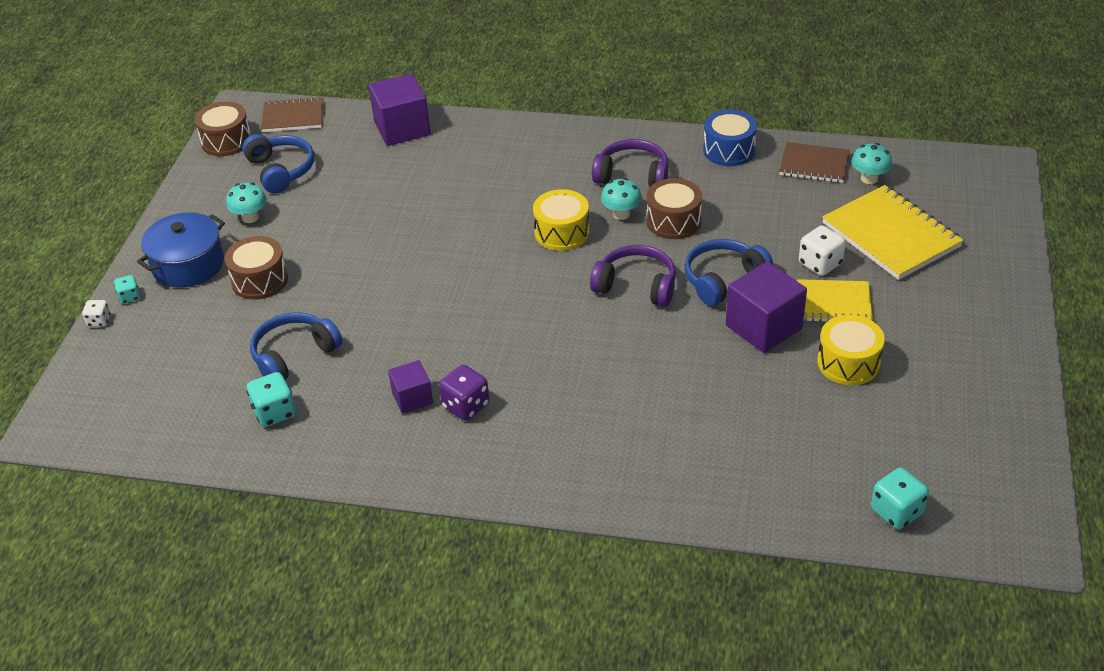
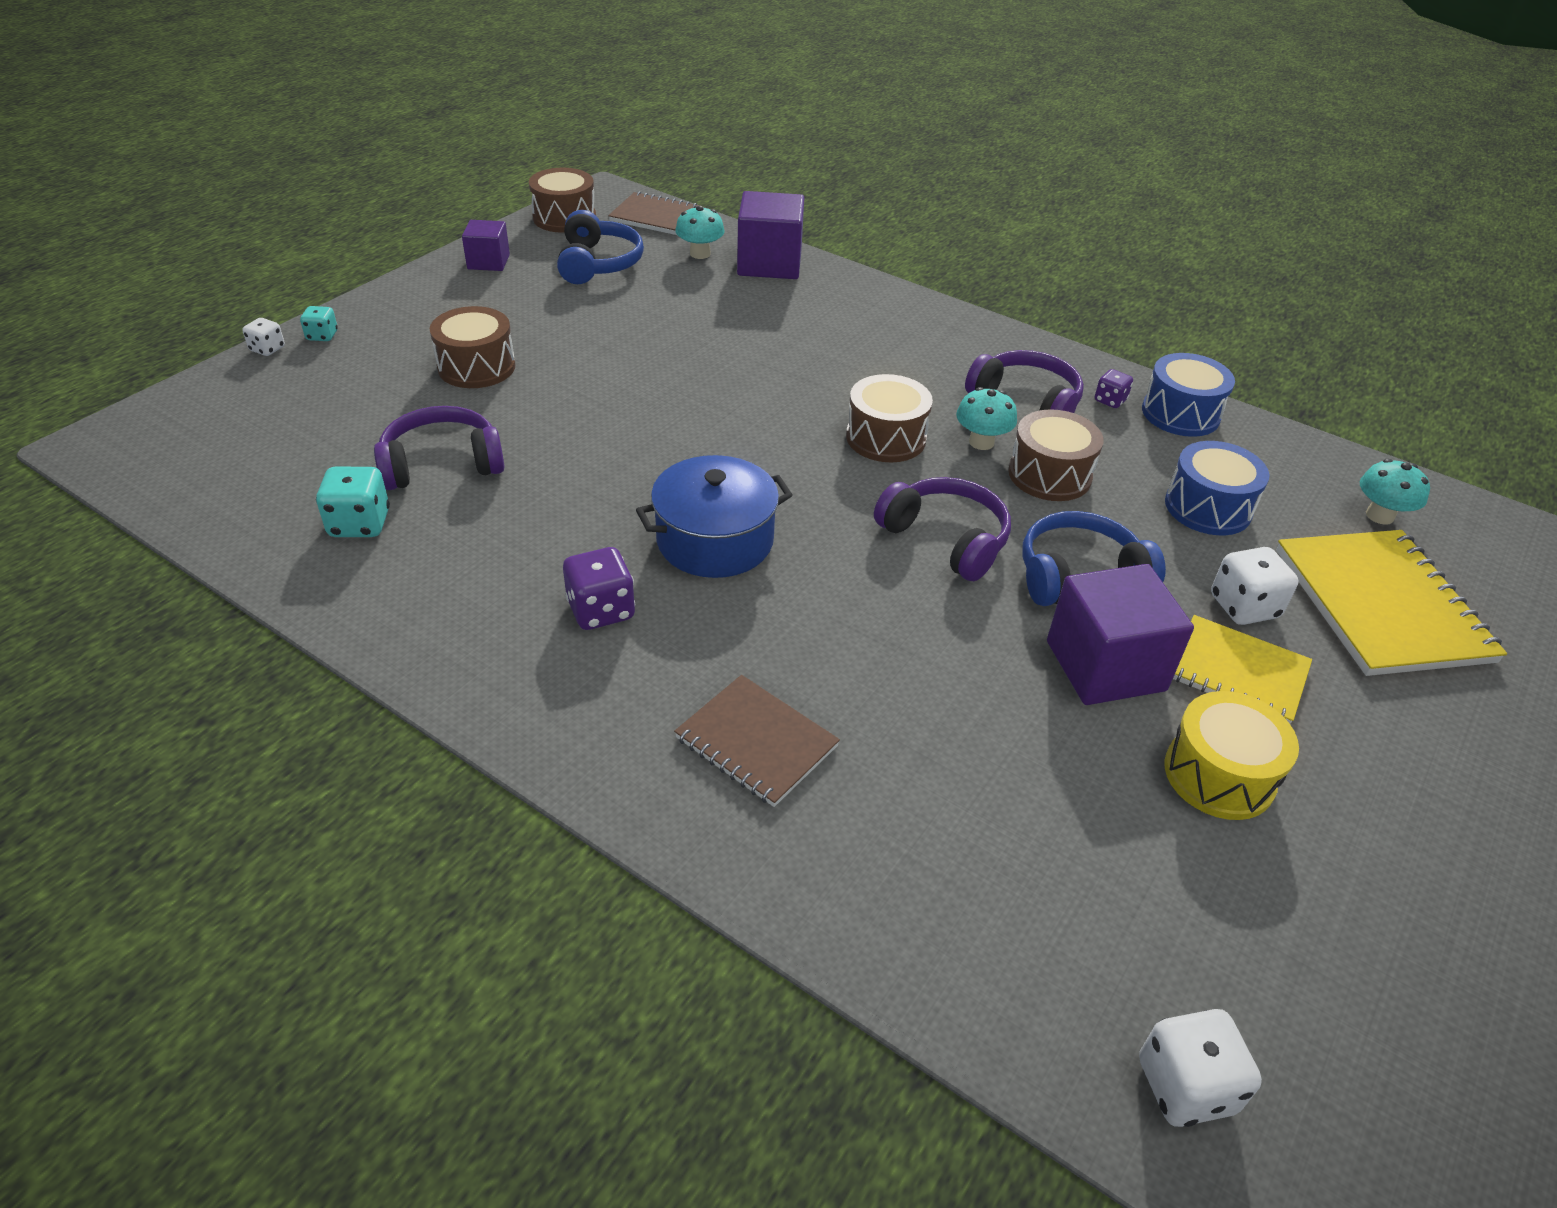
camera: 20 degrees right, 0 degrees up
blue pot [137,212,225,288] -> blue pot moved to [636,455,793,578]
turquoise mushroom [226,183,267,223] -> turquoise mushroom moved to [675,206,724,259]
blue headphones [250,312,343,380] -> purple headphones [374,406,505,490]
purple cube [388,360,433,414] -> purple cube moved to [462,220,510,271]
yellow drum [533,189,589,251] -> brown drum [846,374,933,462]
brown notebook [779,142,850,183] -> brown notebook moved to [674,675,840,807]
turquoise dice [871,468,929,530] -> white dice [1139,1009,1262,1127]
none -> purple dice [1095,369,1133,408]
none -> blue drum [1165,441,1269,535]

